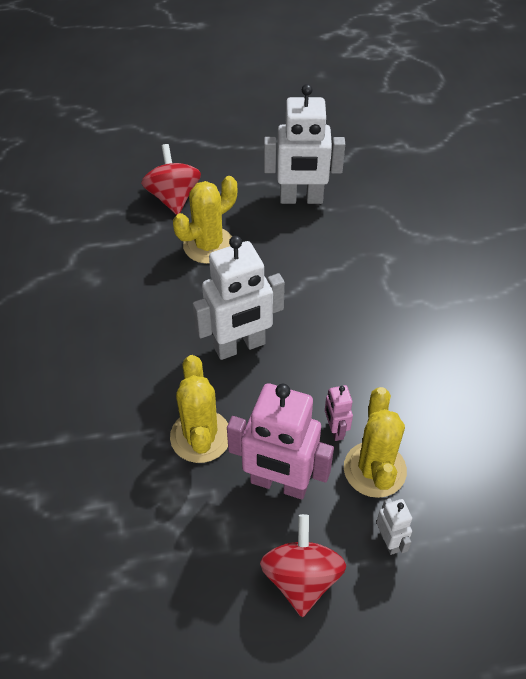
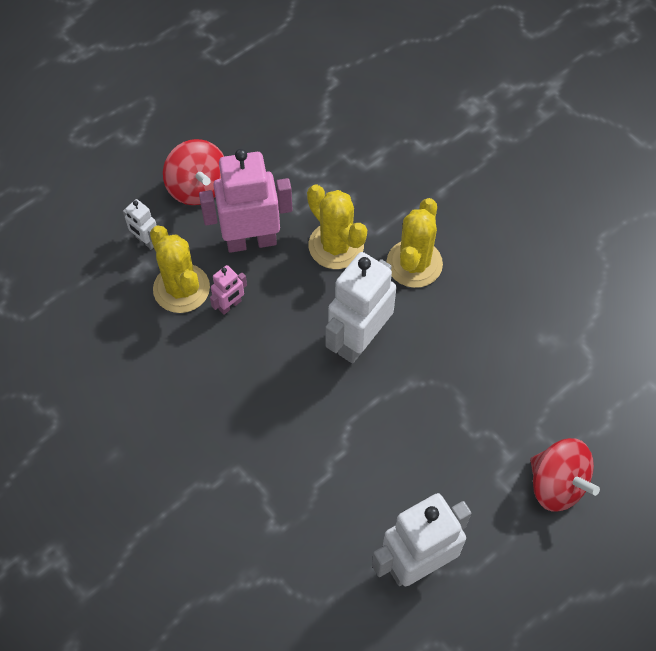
camera: 150 degrees right, 10 degrees up
yellow cactus [173,176,237,264] -> yellow cactus moved to [387,198,443,288]
pink robot [325,385,353,441] -> pink robot turned 90 degrees clockwise [210,265,247,315]

